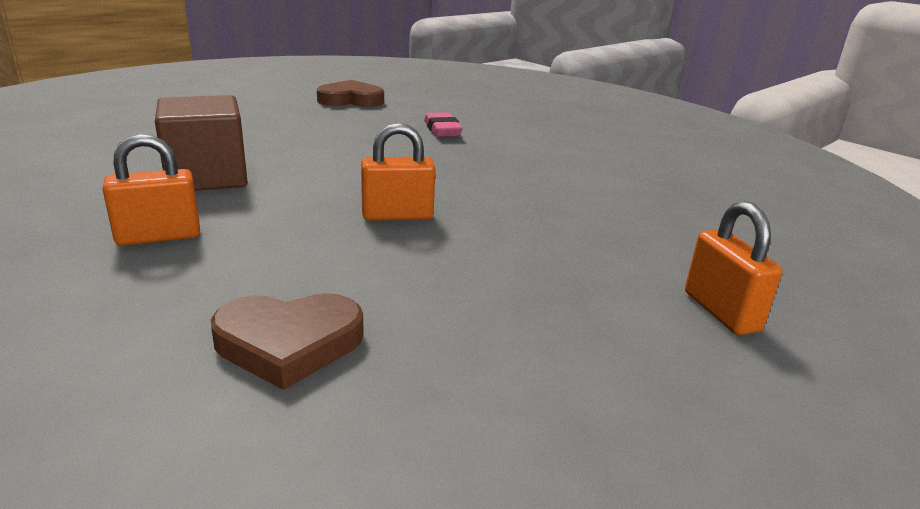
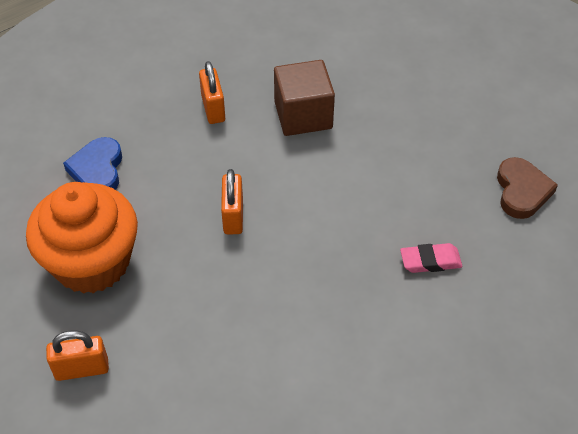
camera: 100 degrees right, 25 degrees up
brown heart [211,293,364,390] -> blue heart [63,137,122,190]
none -> orange cupcake [26,182,138,294]

